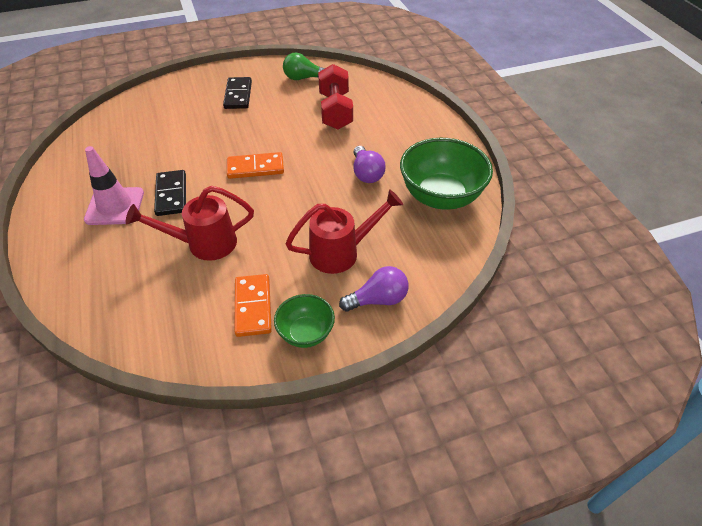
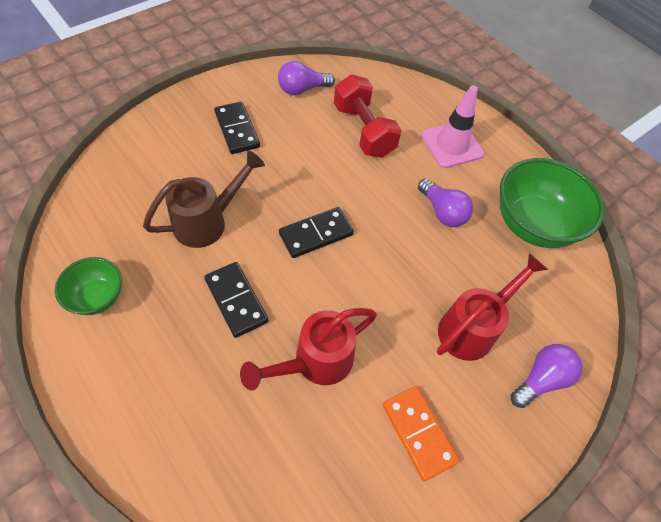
camera: 25 degrees left, 10 degrees up
pink traffic cone [84,146,144,225] -> pink traffic cone moved to [421,85,484,168]
orange domino [227,152,284,179] -> black domino [279,207,354,258]
green bowl [274,294,335,348] -> green bowl moved to [55,257,122,315]
green light bulb [283,53,325,80] -> purple light bulb [278,61,335,95]
none -> brown watering can [143,150,265,248]

